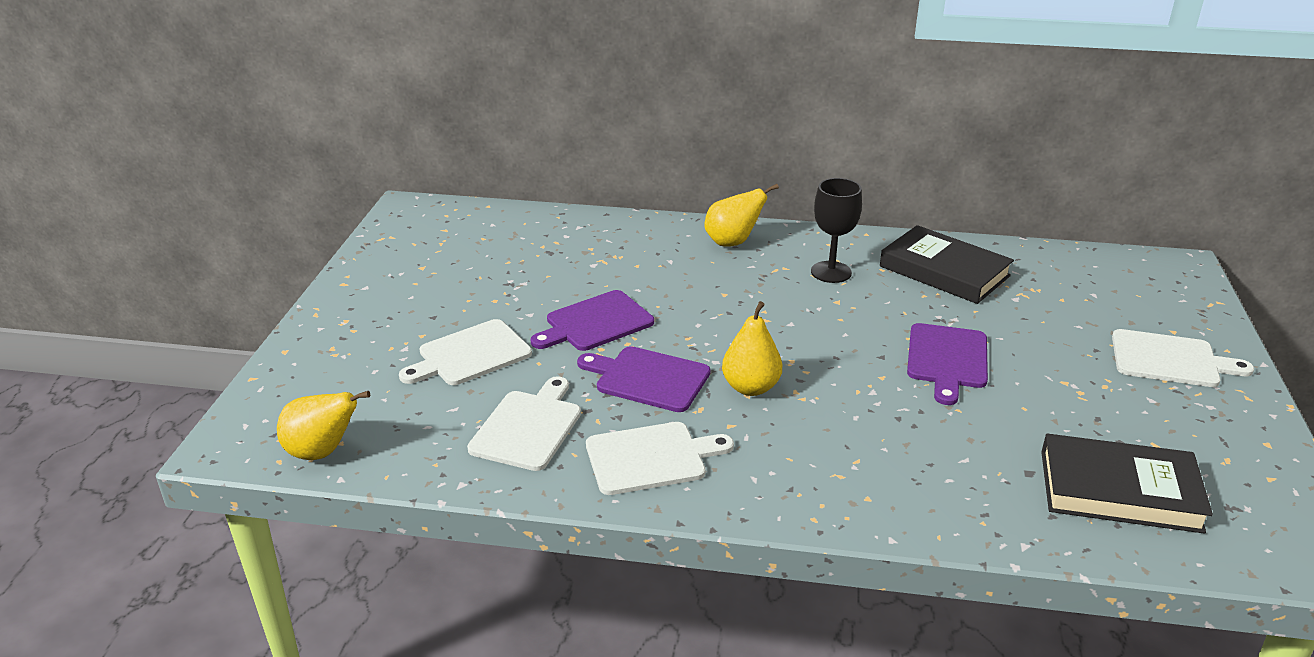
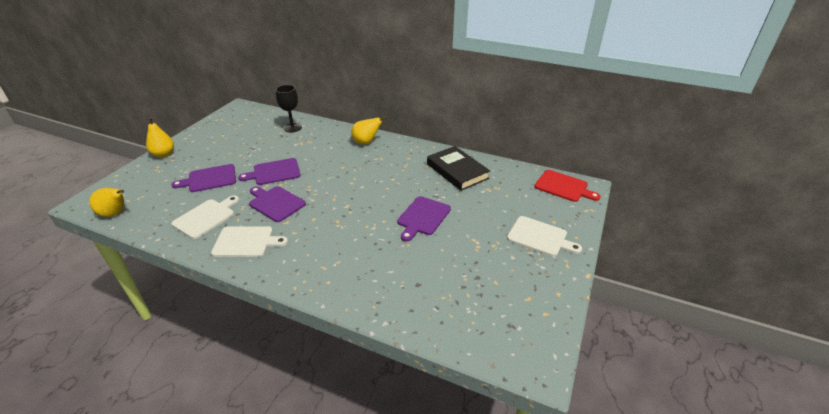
camera: 15 degrees right, 5 degrees up
white cutting board [399,319,532,385] -> purple cutting board [171,164,236,192]
yellow pear [722,301,782,396] -> yellow pear moved to [146,117,174,158]
black goblet [811,178,862,283] -> black goblet moved to [276,85,302,133]
black book [1041,434,1213,534] -> none
none -> red cutting board [534,170,601,202]

